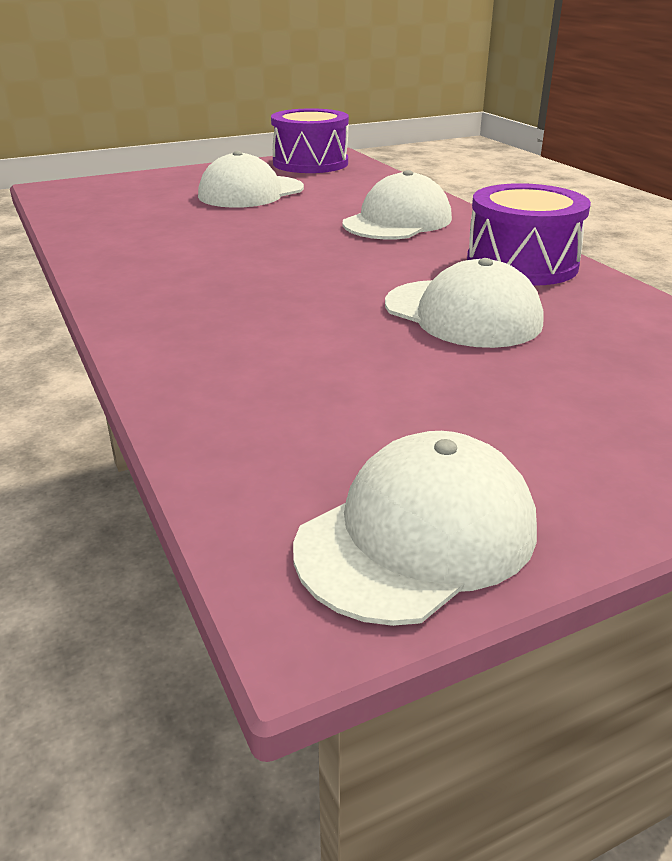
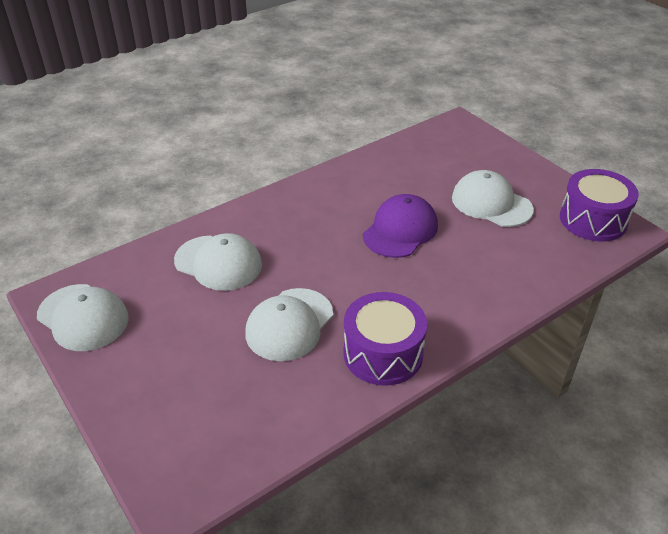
camera: 80 degrees right, 10 degrees up
white cap [343,170,452,239] -> white cap moved to [174,233,262,291]
none -> purple cap [363,194,438,258]

